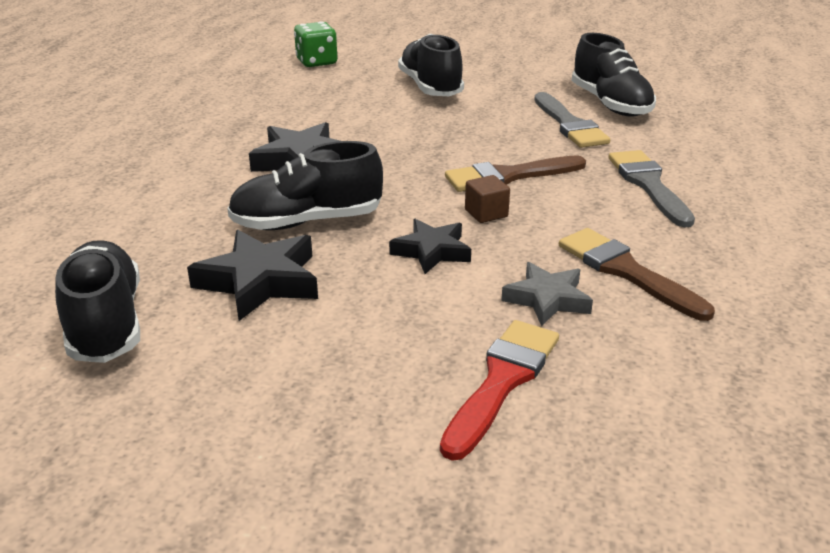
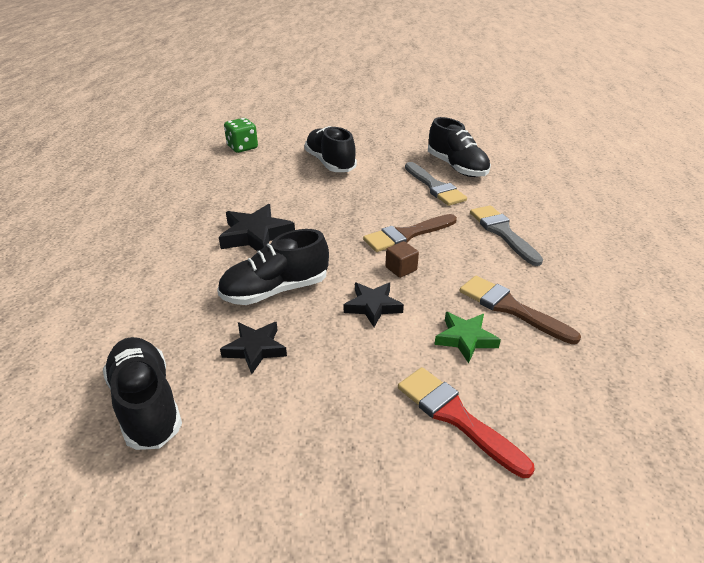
camera: 10 degrees left, 5 degrees up
black star [187,230,318,321] -> black star [220,322,287,374], size x0.66
red brush [440,320,559,461] -> red brush turned 60 degrees counterclockwise [398,367,535,478]
grey star [501,262,593,326] -> green star [434,312,501,363]

